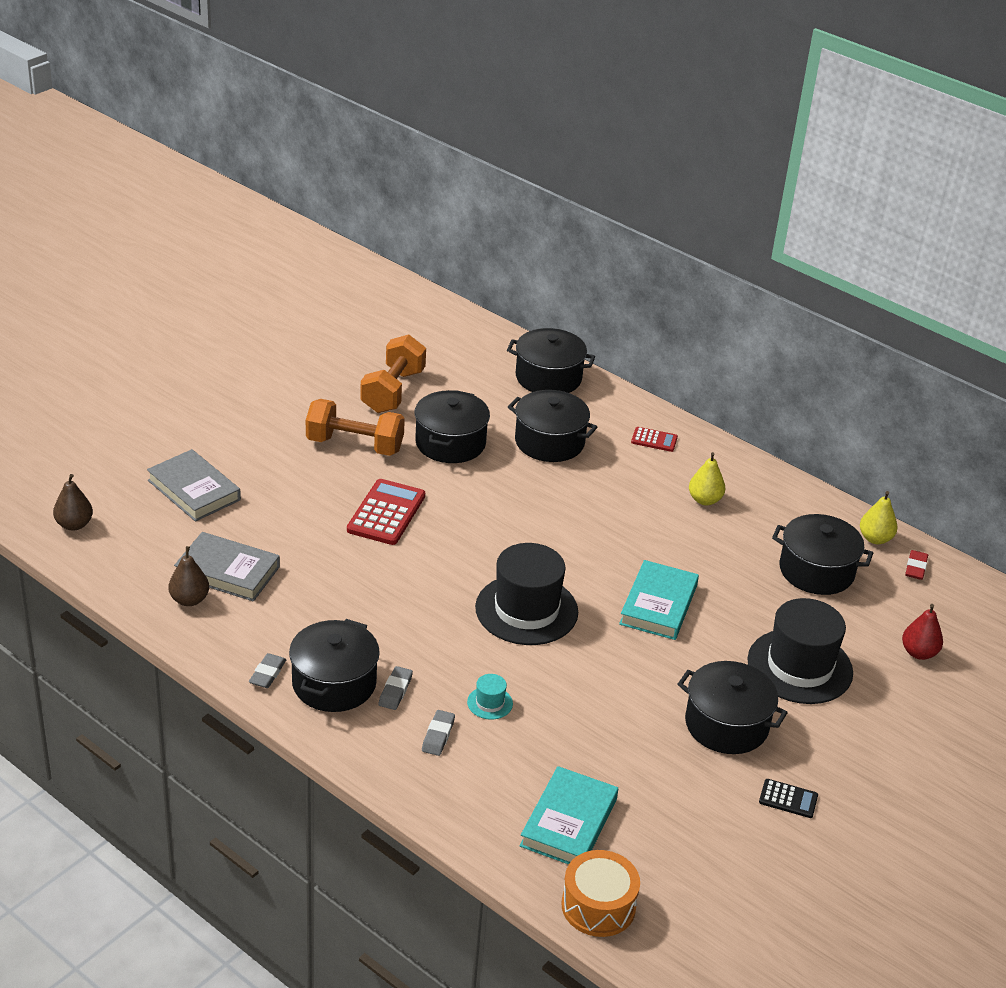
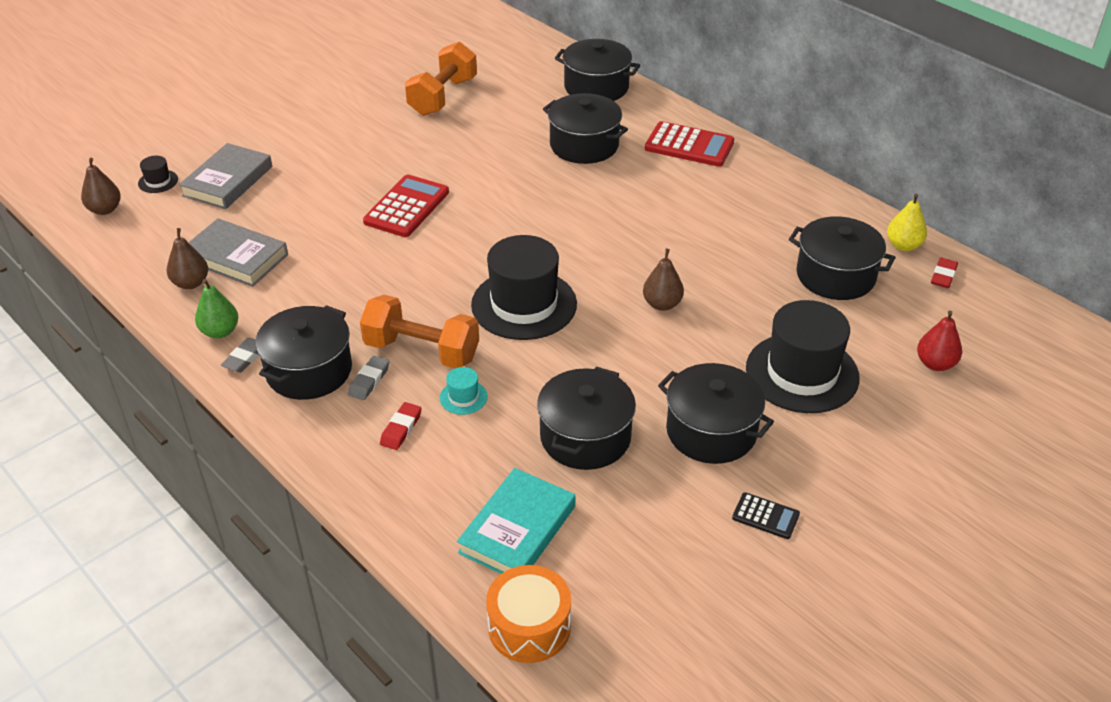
camera: 10 degrees right, 5 degrees up
grey book [147,449,241,522] -> grey book turned 60 degrees clockwise [179,143,272,209]
orange dumbbell [306,399,405,456] -> orange dumbbell moved to [360,295,479,368]
black pot [415,390,490,463] -> black pot moved to [537,367,636,470]
grey eraser [422,710,455,756] -> red eraser [380,402,422,450]
turquoise book [619,560,699,640] -> brown pear [643,249,684,311]
red calculator [631,427,678,452] -> red calculator [645,121,734,167], size x1.88
yellow pear [689,452,725,505] -> none
none -> black hat [138,156,178,193]
none -> green pear [195,279,238,338]

